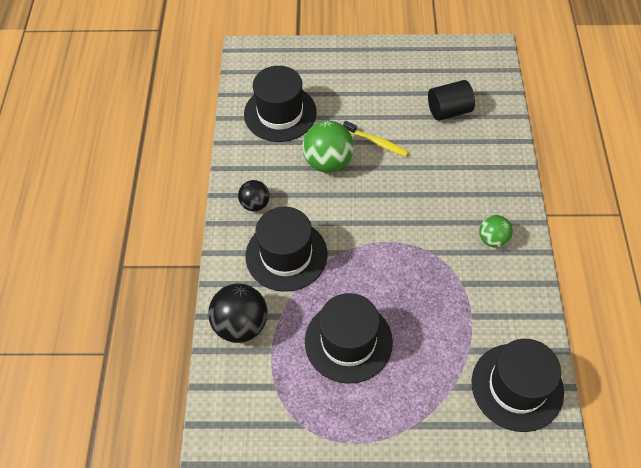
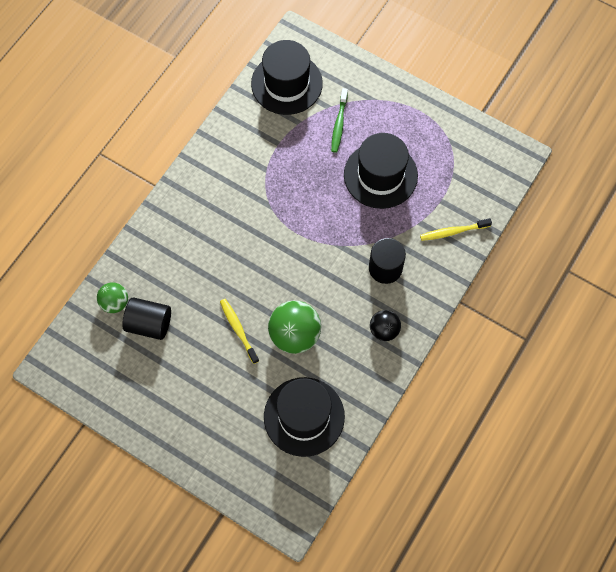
camera: 150 degrees left, 10 degrees up
black ball [208,283,268,343] -> yellow toothbrush [420,218,492,241]
black hat [245,207,328,292] -> black cylinder [369,238,406,284]
green ball [479,215,513,248] -> green ball moved to [97,282,128,313]
none -> green toothbrush [331,88,348,153]

